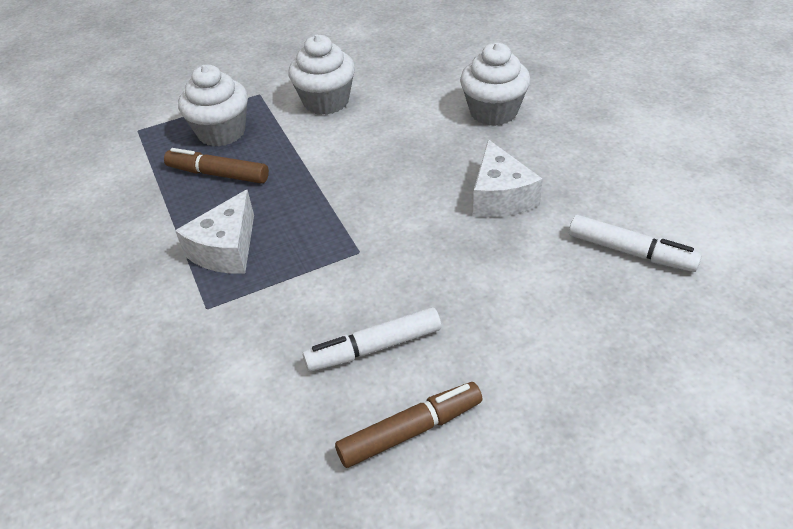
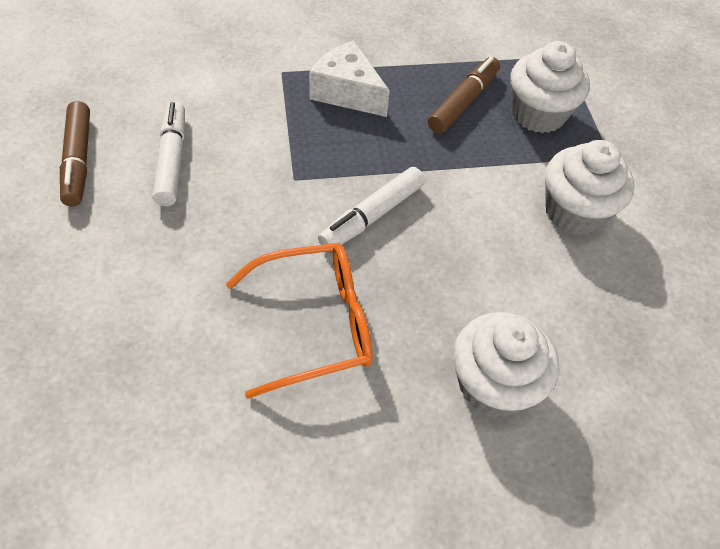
camera: 100 degrees right, 10 degrees up
white cheese [473,139,543,217] -> orange glasses [226,243,372,399]
white marker [569,215,702,272] -> white marker moved to [318,167,425,245]

